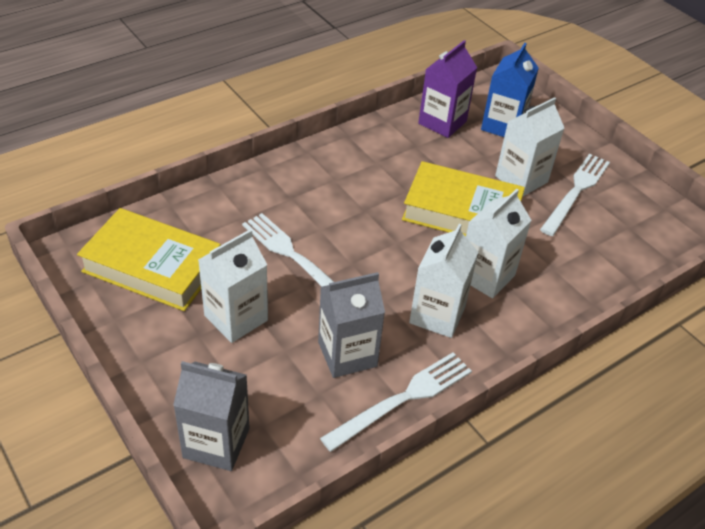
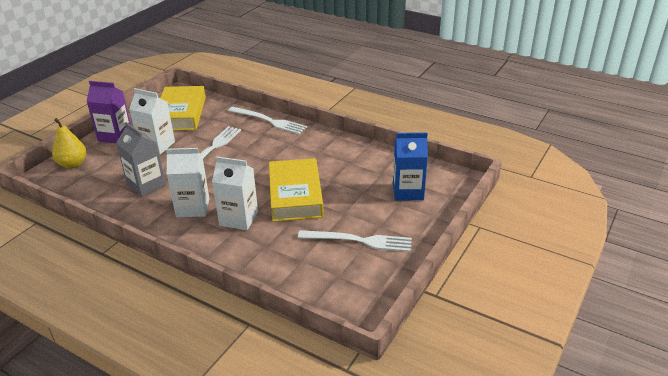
camera: 70 degrees right, 10 degrees down
grey carton [173,361,250,471] -> yellow pear [52,118,86,168]
white fork [320,352,472,452] -> white fork moved to [228,107,307,134]
purple carton [418,40,477,138] -> purple carton moved to [86,81,131,143]
white carton [495,97,564,196] -> none

